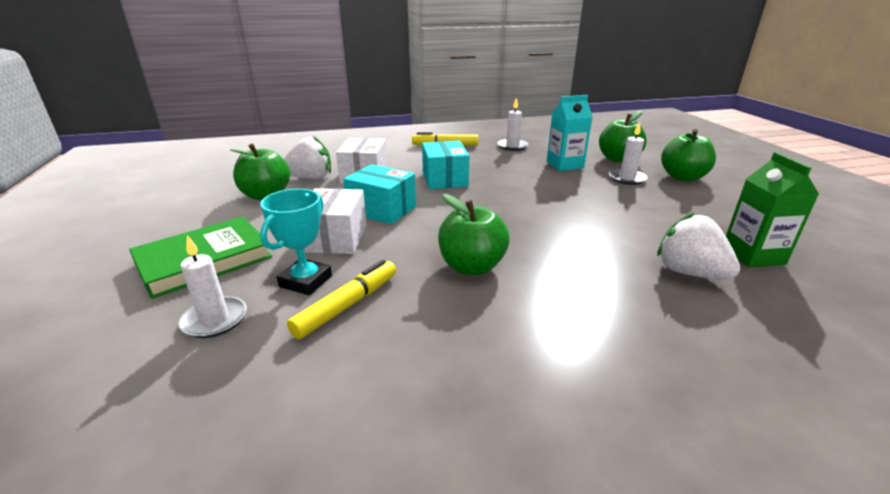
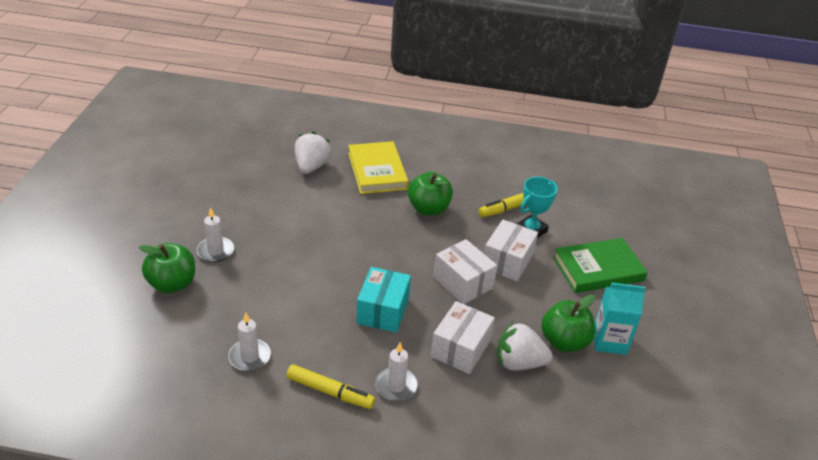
camera: 160 degrees left, 10 degrees up
white candle [178,235,247,338] -> white candle moved to [375,342,418,401]
turquoise box [343,164,416,224] -> white box [433,239,497,304]
turquoise carton [547,95,593,171] -> turquoise carton moved to [594,283,646,355]
white strawberry [657,212,740,280] -> white strawberry turned 150 degrees counterclockwise [295,132,331,174]
green apple [661,129,716,181] -> none
green carton [726,152,819,268] -> none
none -> yellow book [348,141,409,194]

